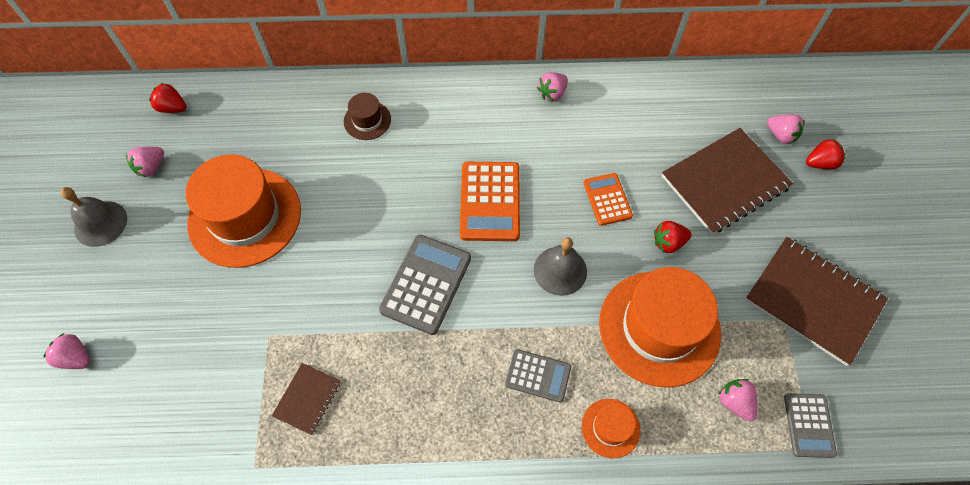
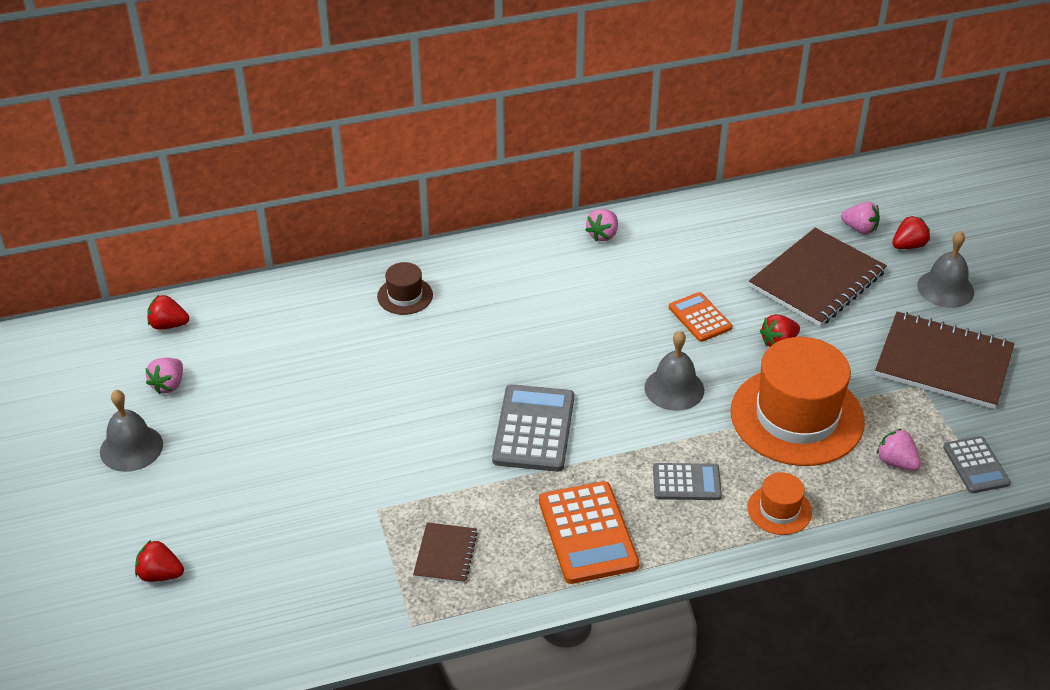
camera: 15 degrees left, 20 degrees down
pink strawberry [43,333,90,369] -> red strawberry [135,540,184,582]
orange hat [186,155,301,268] -> none
orange calculator [460,162,520,241] -> orange calculator moved to [539,481,639,584]
none -> grey bell [917,231,974,308]

